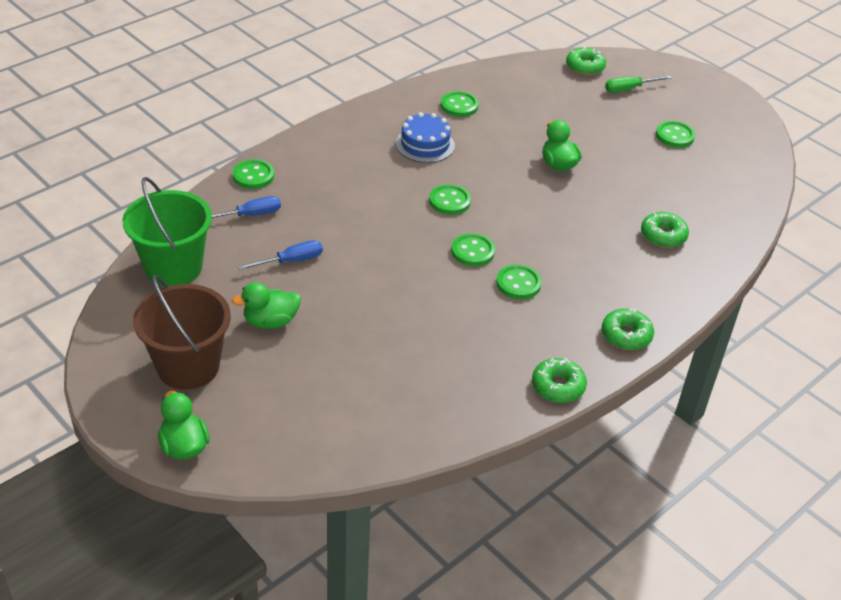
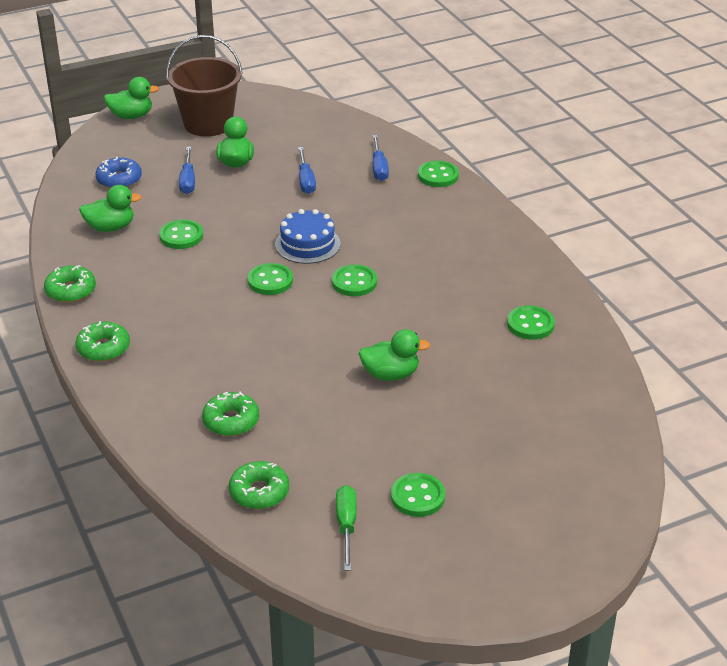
camera: 110 degrees right, 5 degrees down
green bucket [123,177,212,286] -> none
blue cake [396,112,455,163] -> blue cake moved to [275,209,341,264]
green button [496,264,542,299] -> green button moved to [159,219,203,249]
green donut [566,46,606,75] -> green donut moved to [229,461,289,509]
green screwdriver [605,76,672,93] -> green screwdriver moved to [336,485,357,571]
none -> green duck [79,185,141,232]
none -> blue donut [95,157,142,188]
none -> blue screwdriver [179,147,195,194]

